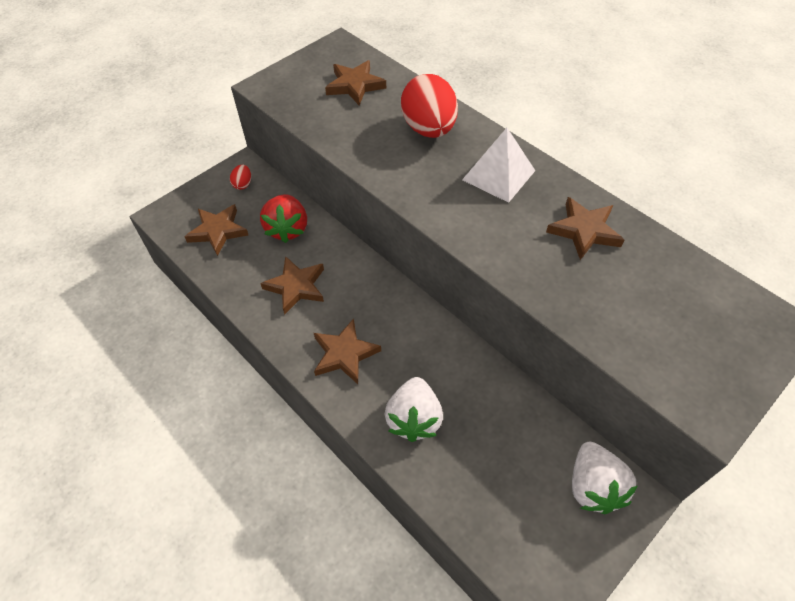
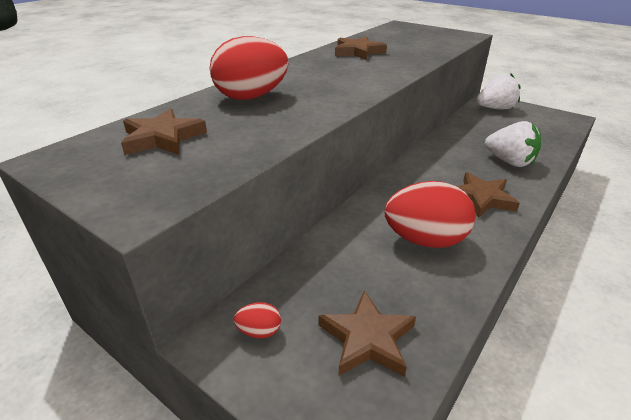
camera: 100 degrees left, 20 degrees down
red strawberry [260,194,307,243] -> none
brown star [260,256,324,315] -> red egg [385,181,475,248]
white strawberry [385,377,443,442] -> white strawberry turned 45 degrees clockwise [485,121,541,167]
white pyramid [462,128,535,203] -> none

